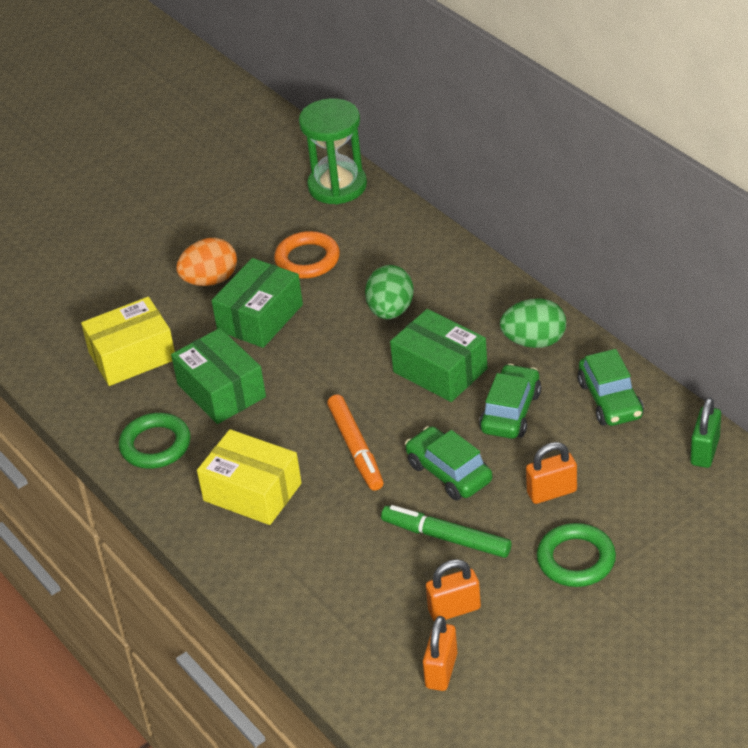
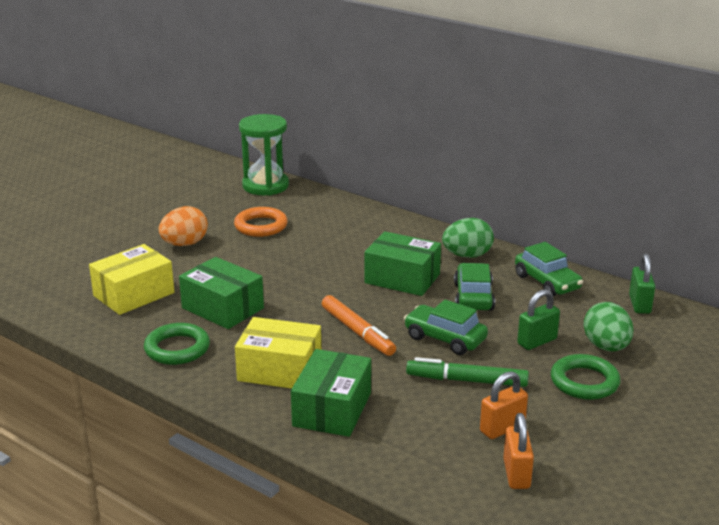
camera: 20 degrees left, 15 degrees down
green box [212,258,303,348] -> green box moved to [291,349,371,437]
green egg [365,265,414,319] -> green egg moved to [583,302,634,352]
orange padlock [526,442,577,504] -> green padlock [517,289,560,350]

